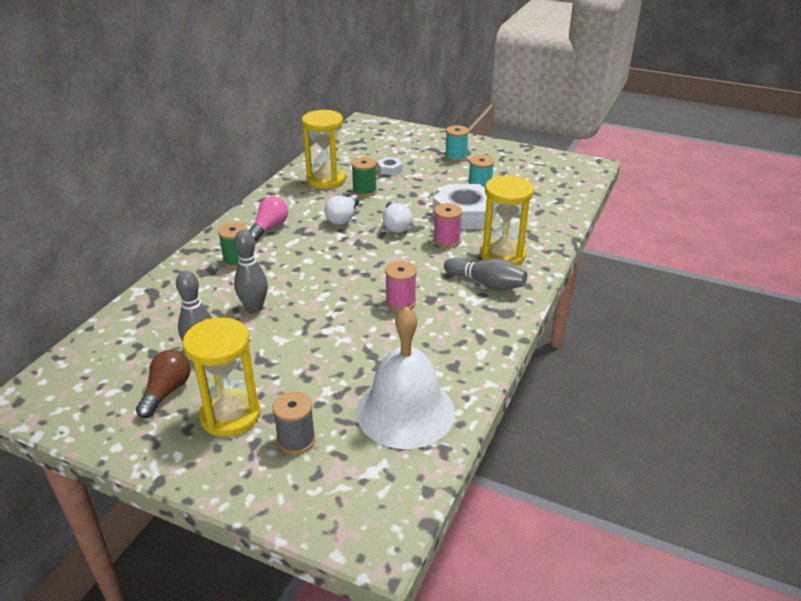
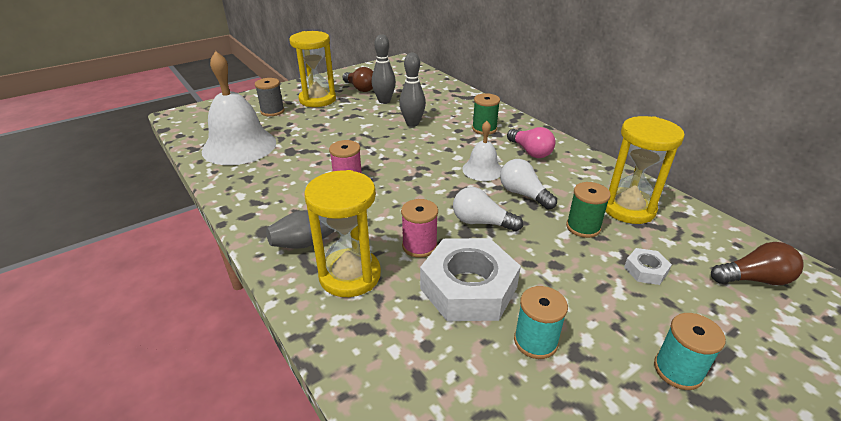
camera: 120 degrees right, 0 degrees up
none -> white bell [462,121,502,181]
none -> brown light bulb [711,242,804,285]

